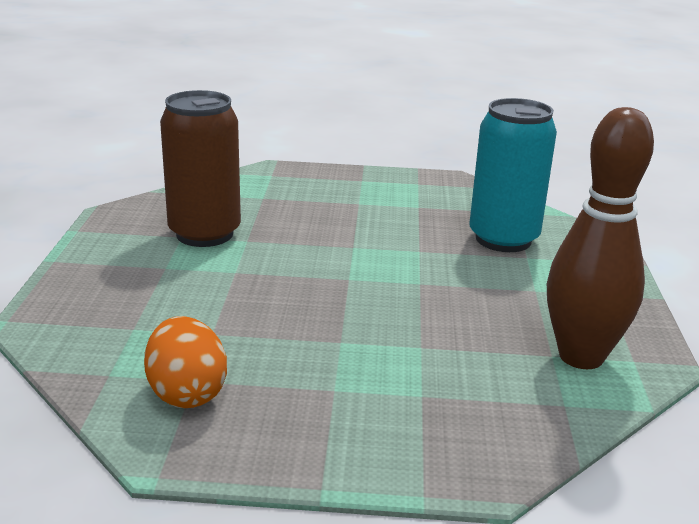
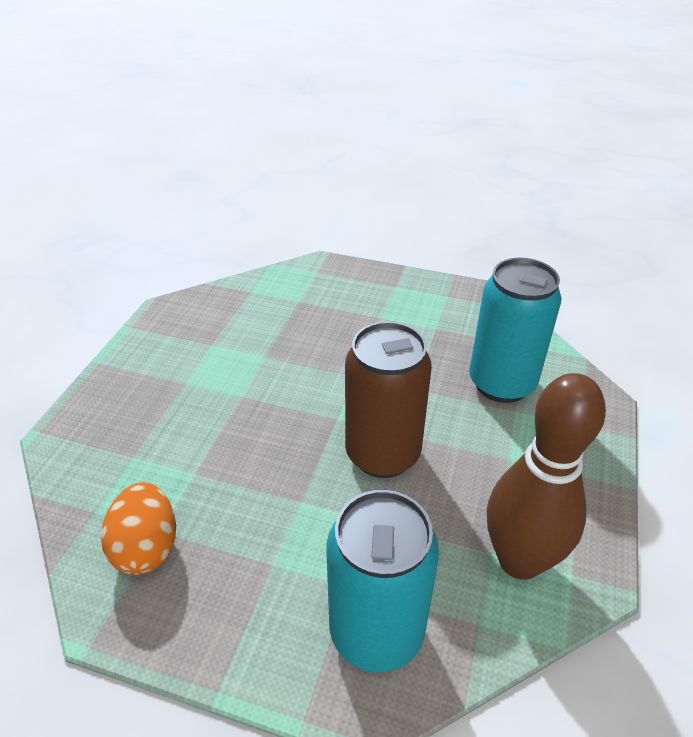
camera: 15 degrees right, 15 degrees up
brown can [160,90,241,247] -> brown can moved to [345,321,432,478]
none -> turquoise can [326,490,439,672]

